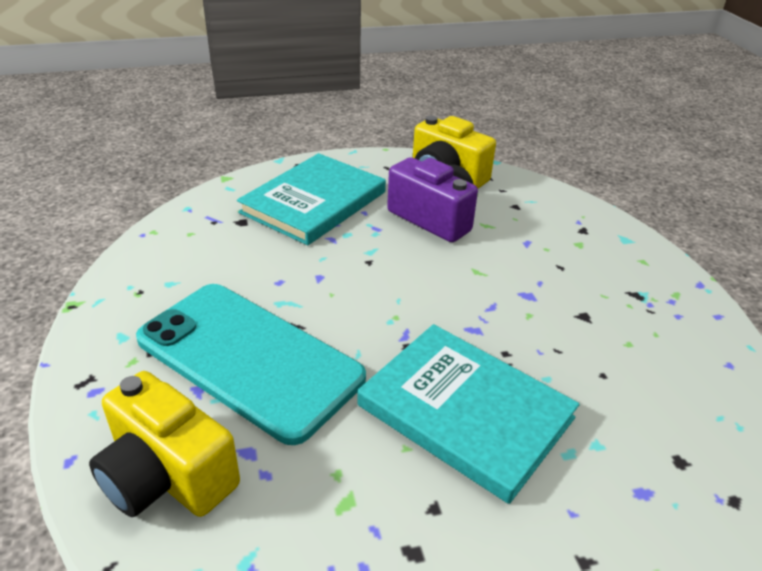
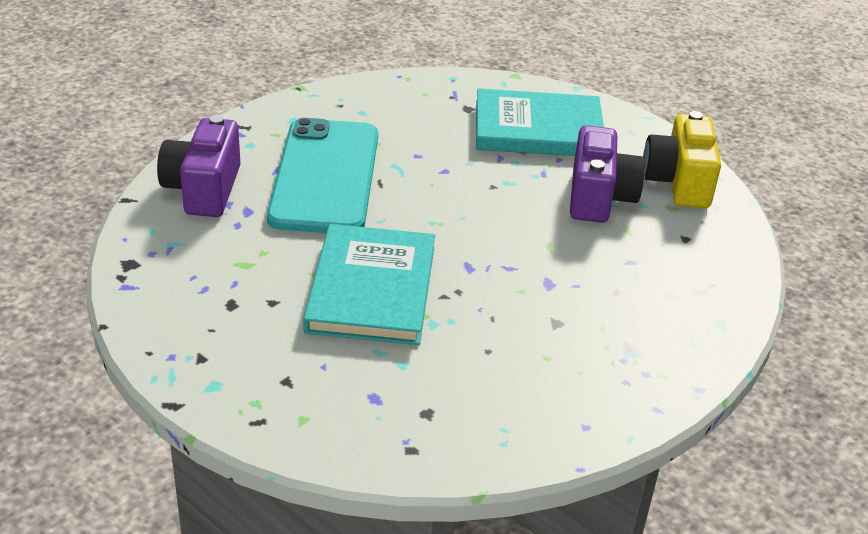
camera: 55 degrees right, 0 degrees up
yellow camera [89,371,240,517] -> purple camera [157,115,241,217]

